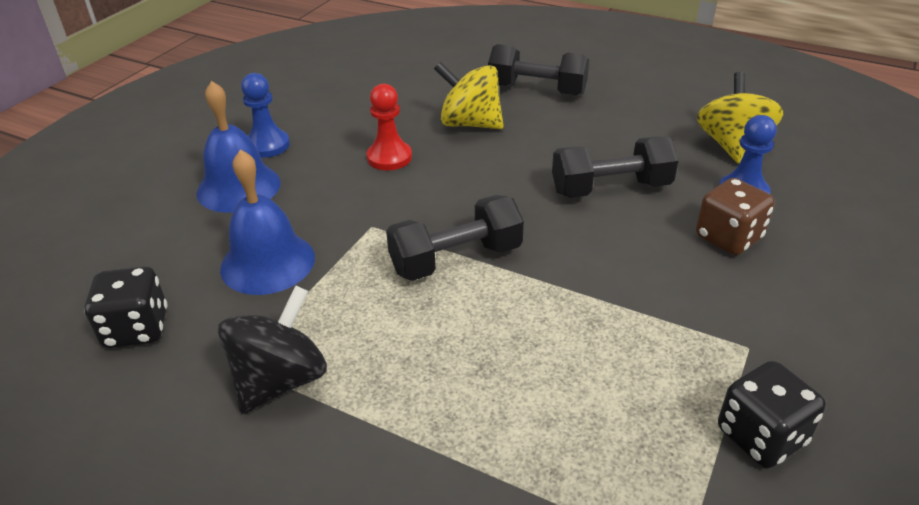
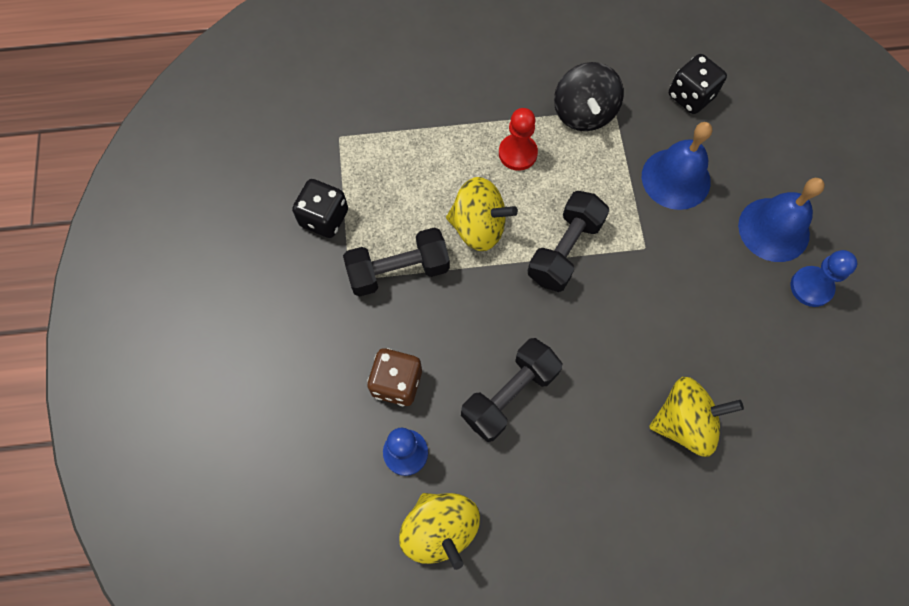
camera: 145 degrees right, 30 degrees up
red pawn [367,84,412,170] -> red pawn moved to [499,108,538,171]
black dumbbell [488,44,589,96] -> black dumbbell moved to [343,227,450,297]
none -> yellow spinning top [446,177,518,251]

